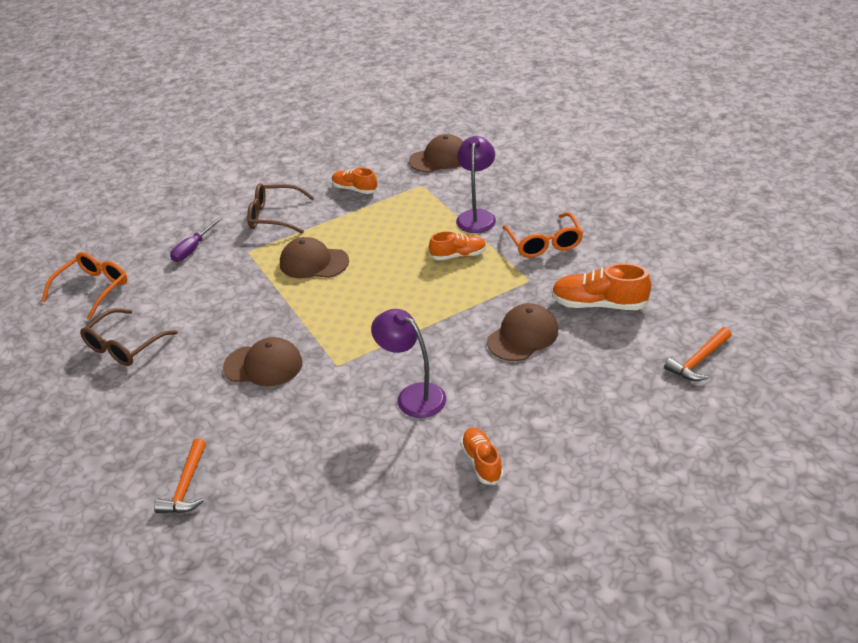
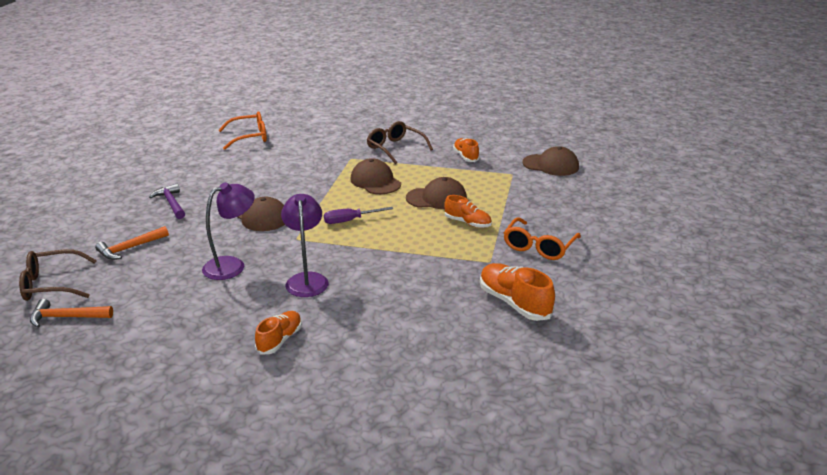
camera: 40 degrees right, 10 degrees down
brown glasses [80,308,178,366] -> brown glasses moved to [19,249,97,301]
purple screwdriver [170,217,223,262] -> purple screwdriver moved to [324,207,393,224]
purple lamp [456,136,496,233] -> purple lamp moved to [202,182,255,280]
brown cap [487,303,558,361] -> brown cap moved to [406,177,467,209]
orange hammer [664,327,732,381] -> orange hammer moved to [30,299,113,328]
none -> purple hammer [149,184,185,219]

